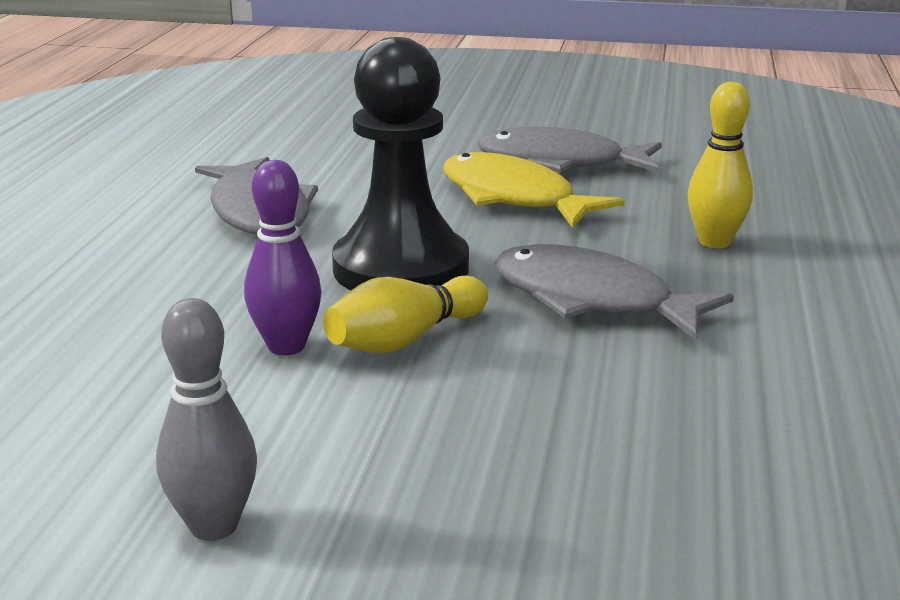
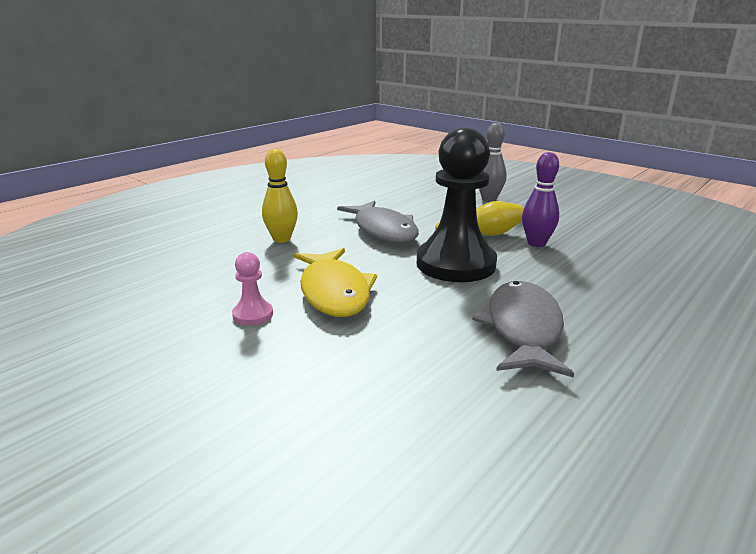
camera: 150 degrees left, 0 degrees up
grey bowling pin [156,298,257,541] -> grey bowling pin moved to [479,123,507,202]
grey fish [477,127,662,173] -> pink pawn [232,252,273,325]

